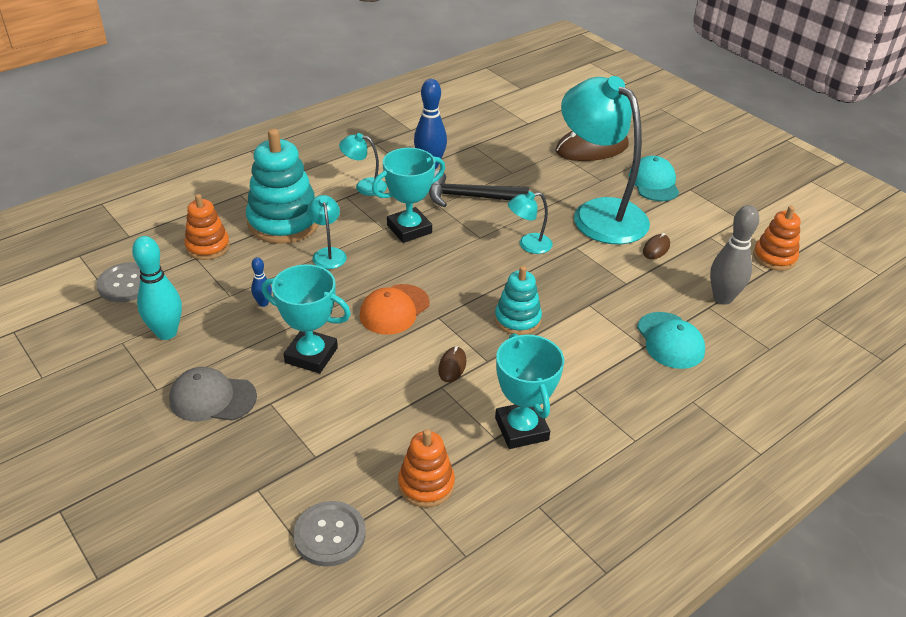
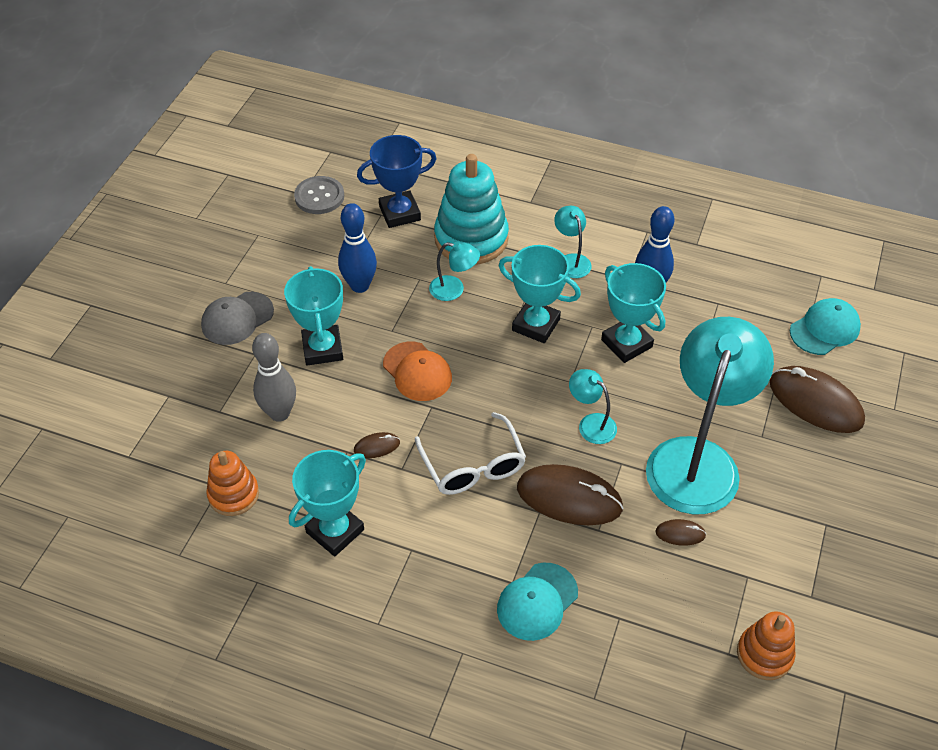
camera: 60 degrees right, 10 degrees up
turquoise bowling pin [132,236,182,340] -> none
grey cap [169,367,257,422] -> grey cap turned 105 degrees counterclockwise [201,292,274,345]
orange stacking toy [184,194,230,260] -> blue trophy [357,135,437,228]
blue bowling pin [251,257,272,307] -> blue bowling pin [338,203,377,293], size x1.98
grey button [293,501,366,567] -> none
turquoise lamp [307,195,347,269] -> turquoise lamp turned 60 degrees clockwise [429,241,480,301]
orange cap [359,284,430,335] -> orange cap turned 135 degrees counterclockwise [383,342,452,401]
black hammer [429,170,529,207] -> turquoise trophy [601,263,666,363]
turquoise stacking toy [495,266,542,335] -> white glasses [415,412,526,495]
turquoise cap [628,156,679,201] -> turquoise cap moved to [790,298,861,355]
grey bowling pin [710,205,759,305] -> grey bowling pin moved to [252,333,296,422]
none -> brown mouse [517,464,624,525]

